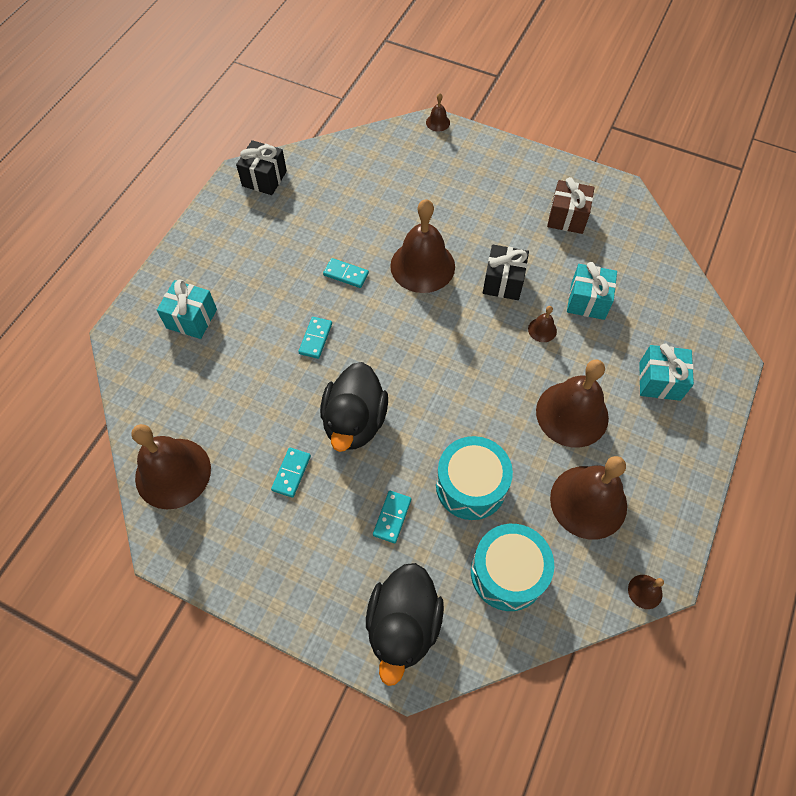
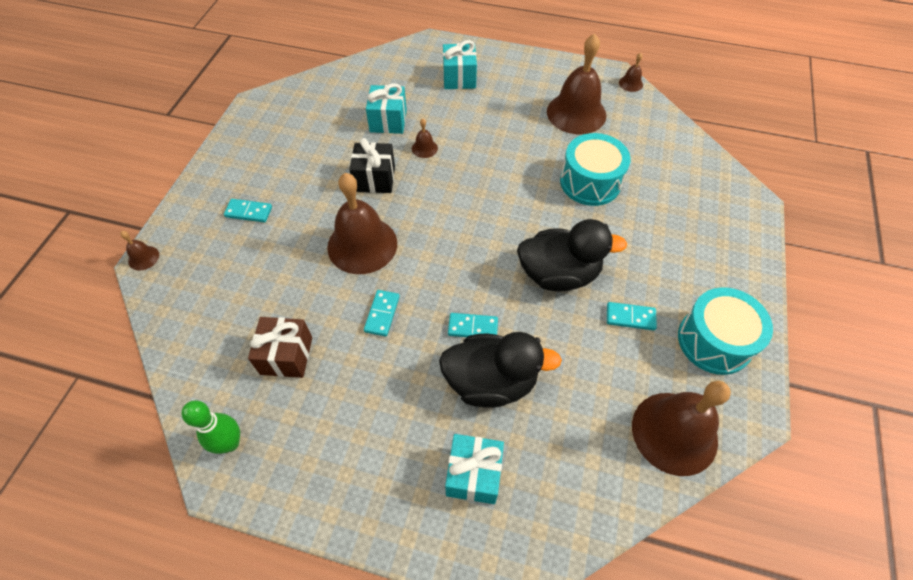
camera: 100 degrees left, 5 degrees down
black gift [236,140,287,195] -> green bowling pin [181,400,240,454]
black duck [366,563,444,686] -> black duck moved to [439,332,562,408]
turquoise domino [373,491,411,543] -> turquoise domino moved to [224,199,272,223]
turquoise drum [471,524,554,611] -> turquoise drum moved to [678,287,773,375]
brown bell [536,359,609,448] -> none
brown gift [547,177,595,234] -> brown gift moved to [248,317,312,378]

